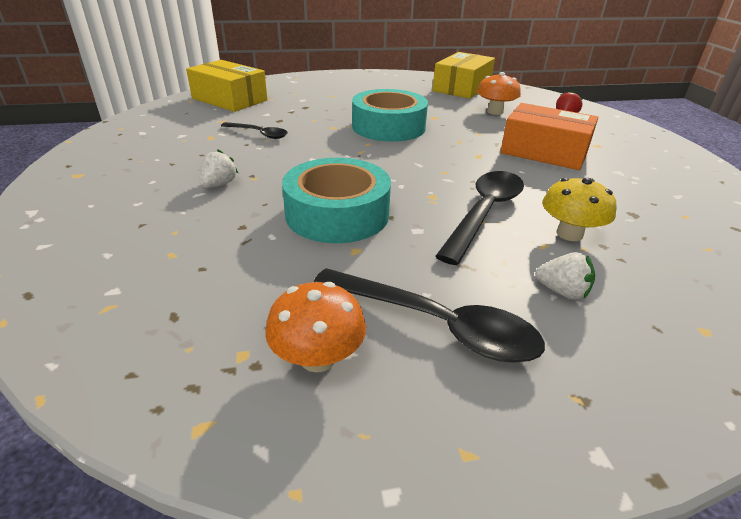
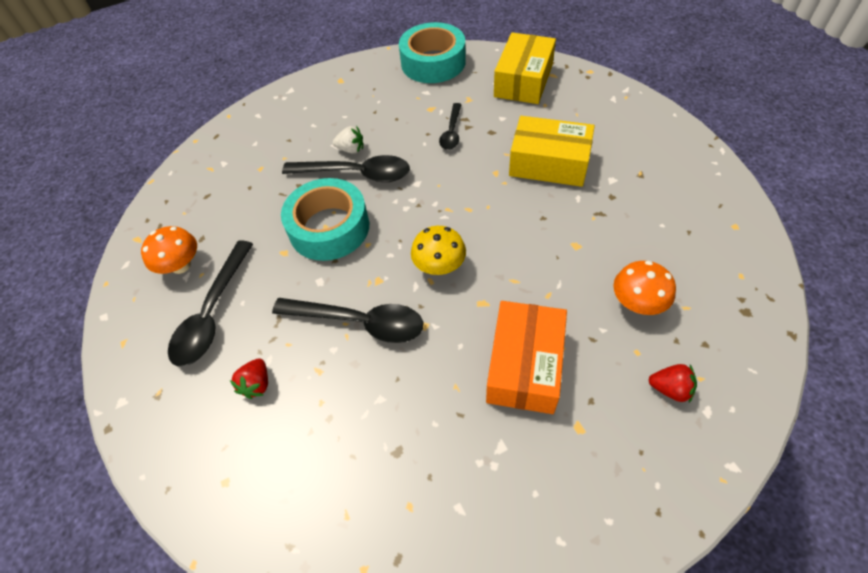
camera: 80 degrees right, 20 degrees up
turquoise tape [352,89,428,142] -> turquoise tape moved to [399,22,466,83]
yellow box [432,52,495,99] -> yellow box moved to [509,116,595,187]
white strawberry [535,252,595,300] -> red strawberry [230,359,268,399]
yellow mushroom [542,178,616,241] -> yellow mushroom moved to [411,226,466,275]
none -> black spoon [282,155,410,182]

